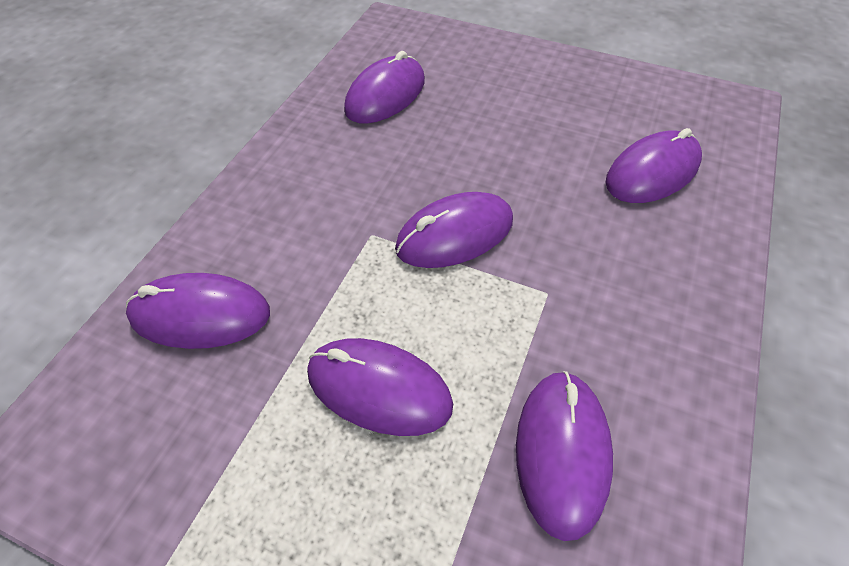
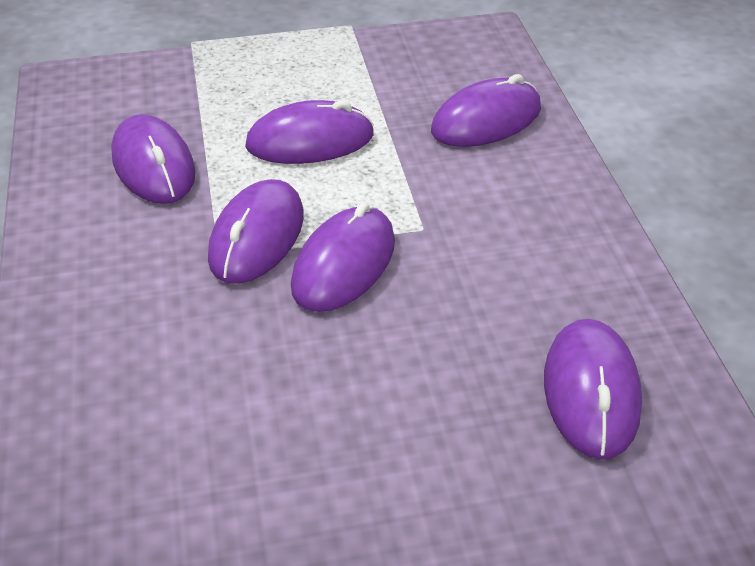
camera: 145 degrees right, 10 degrees down
purple mouse [606,128,702,203] -> purple mouse moved to [208,179,304,284]

